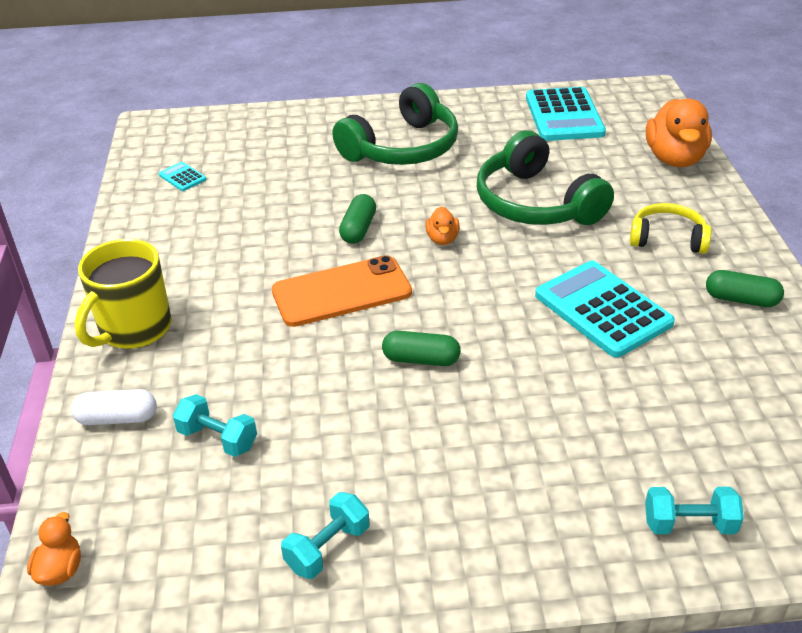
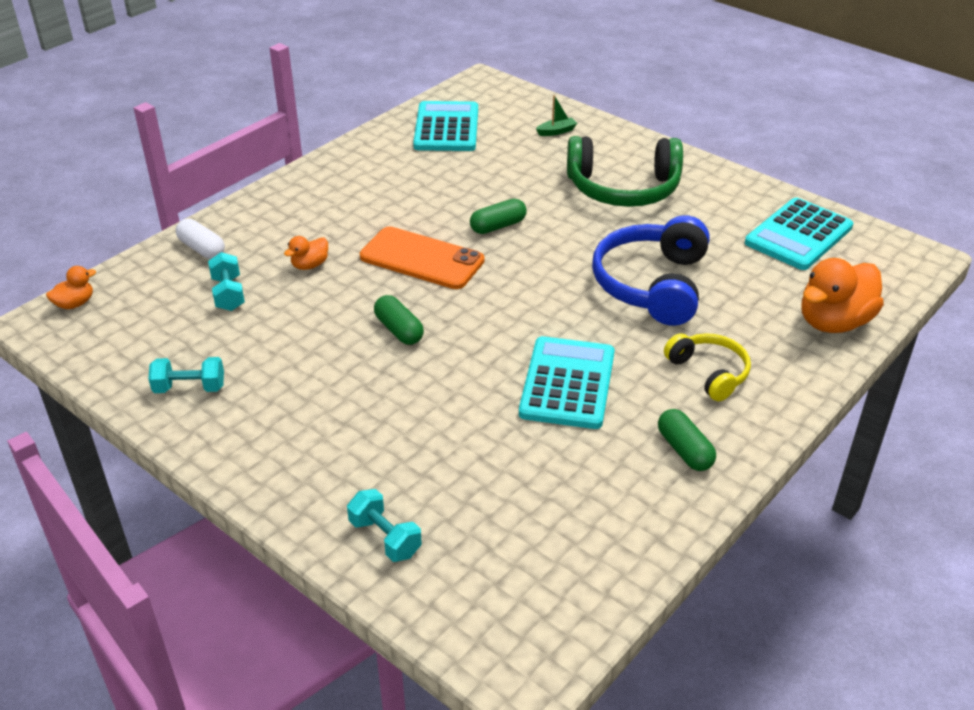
camera: 45 degrees right, 0 degrees up
yellow mug [75,239,172,349] -> none
turquoise calculator [159,162,206,191] -> turquoise calculator [413,101,478,151], size x2.29
orange duck [425,206,459,245] -> orange duck moved to [284,236,328,270]
green headphones [477,130,614,225] -> blue headphones [592,215,709,326]
none -> green boat [536,95,577,136]

